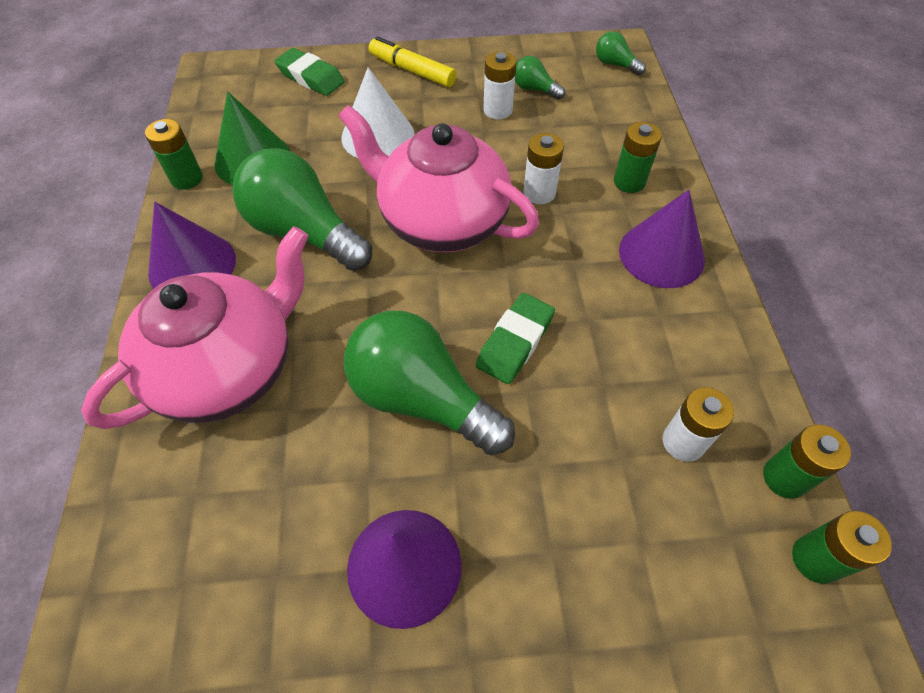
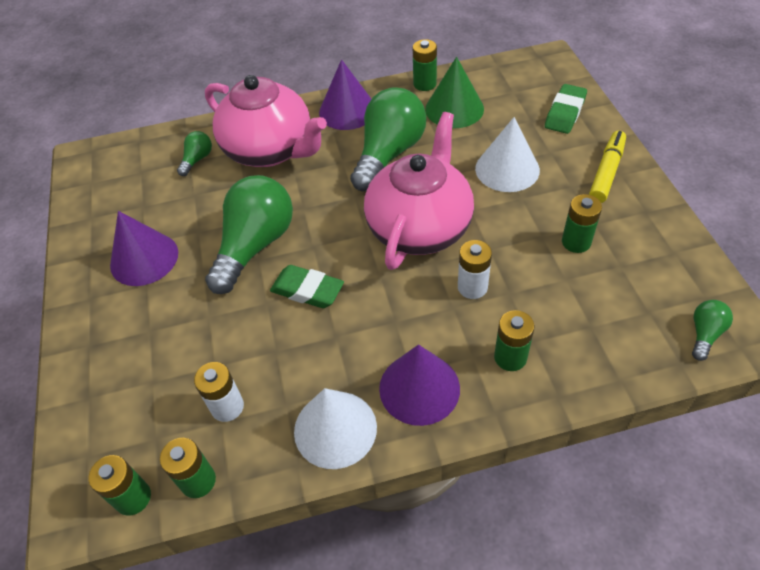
camera: 85 degrees right, 5 degrees down
white battery [483,51,516,119] -> green battery [562,194,602,253]
green light bulb [515,56,565,100] -> green light bulb moved to [177,131,212,176]
none -> white cone [294,388,377,469]

